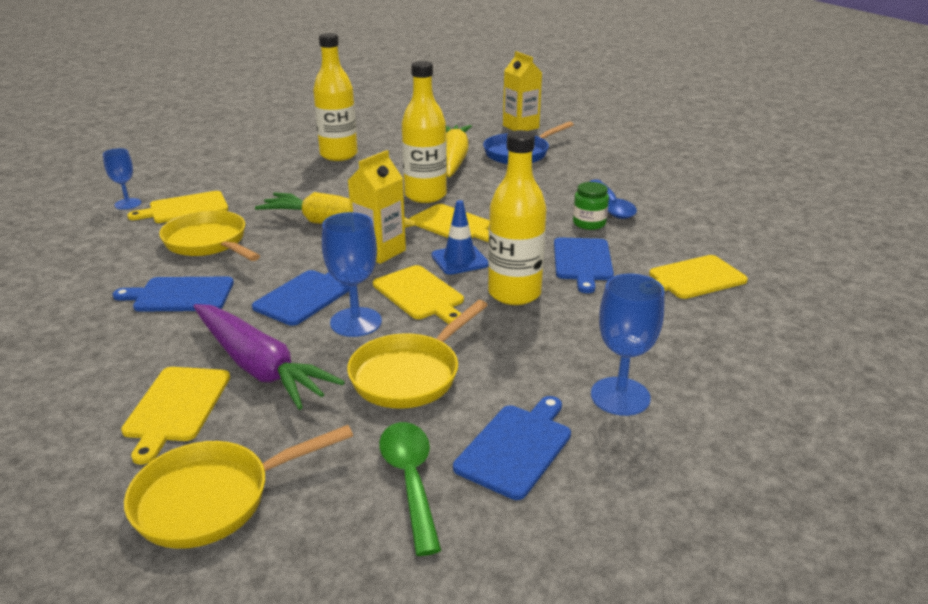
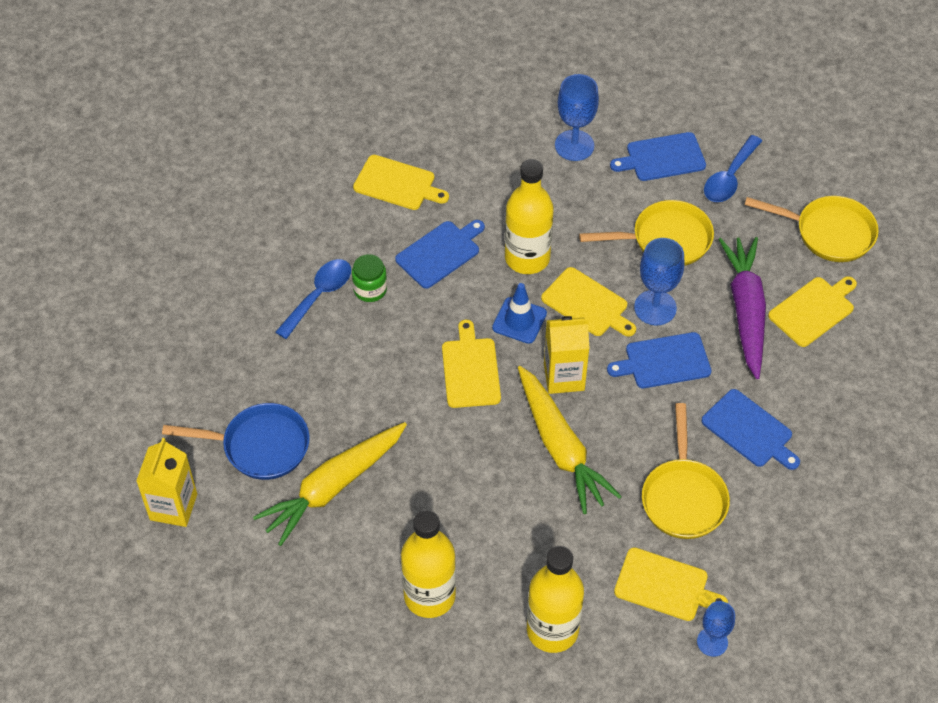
camera: 135 degrees left, 25 degrees up
yellow cutting board [373,265,464,324] -> yellow cutting board turned 120 degrees clockwise [541,267,636,337]
green spoon [379,422,441,556] -> blue spoon [704,135,762,202]
yellow bottle [402,61,447,203] -> yellow bottle moved to [527,546,584,653]

